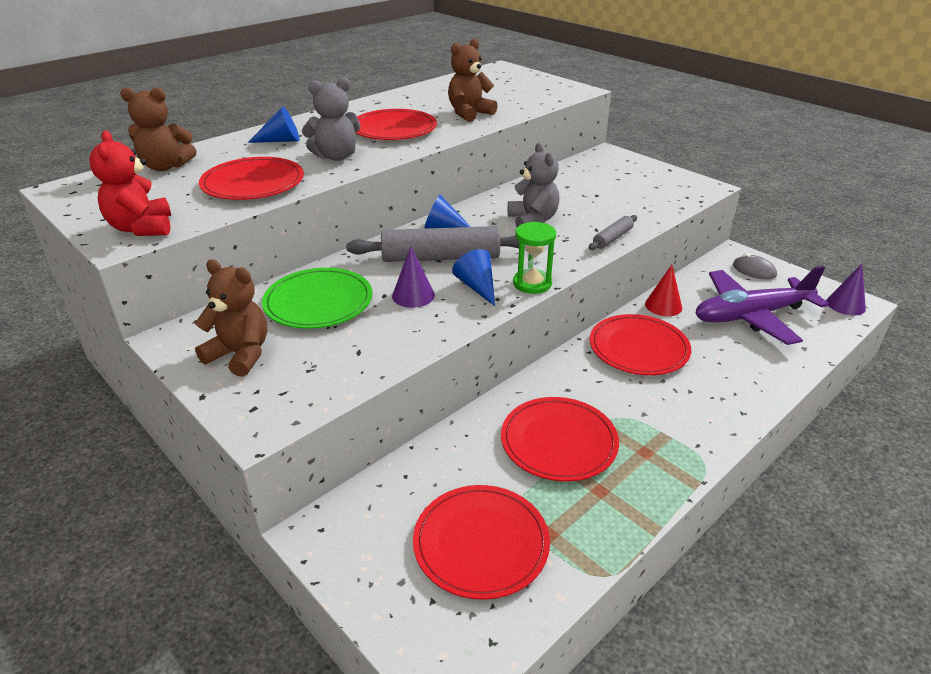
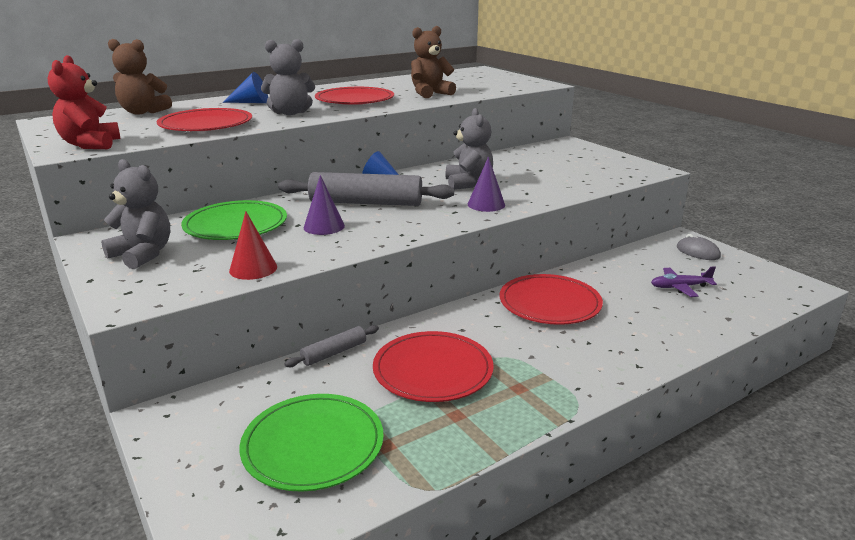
camera: 10 degrees right, 10 degrees down
brown teddy bear [195,259,267,377] -> grey teddy bear [101,159,170,269]
red plate [413,485,550,600] -> green plate [239,394,384,492]
blue cone [452,249,495,306] -> none
green hourglass [513,222,556,294] -> none
grey rolling pin [589,215,637,250] -> grey rolling pin moved to [284,325,379,367]
red cone [645,265,682,316] -> red cone moved to [229,211,277,280]
purple plane [695,266,829,345] -> purple plane [651,266,717,297], size x0.45
purple cone [826,264,866,316] -> purple cone moved to [468,156,505,212]

